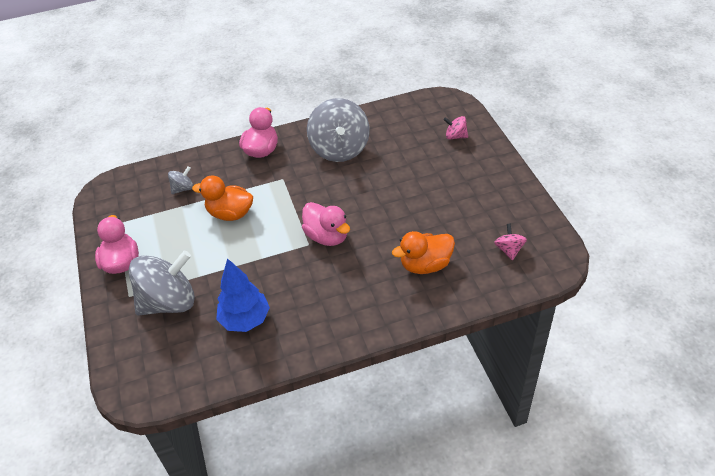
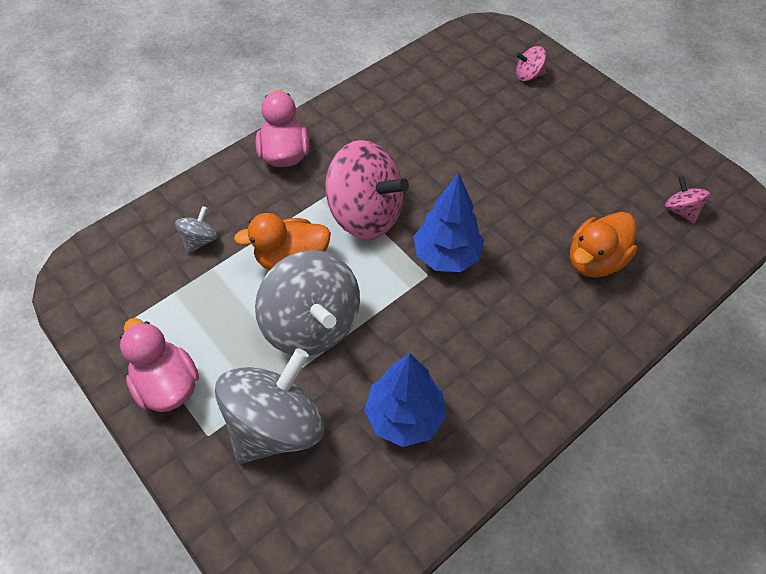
camera: 25 degrees left, 10 degrees up
pink duck [302,202,350,246] -> blue tree [413,173,484,272]
grey spinning top [307,98,370,162] -> grey spinning top moved to [255,250,360,355]
none -> pink spinning top [326,140,409,239]

